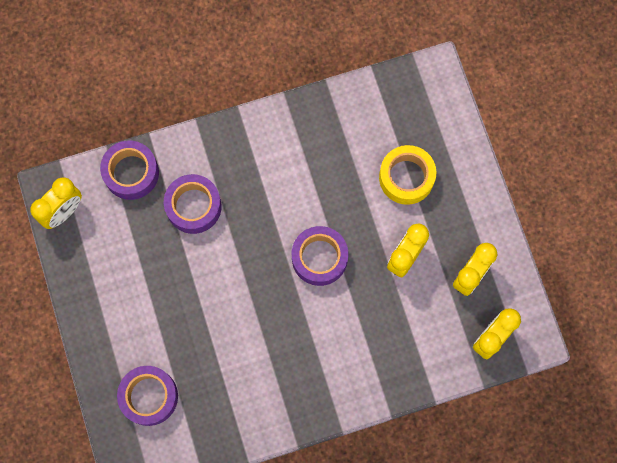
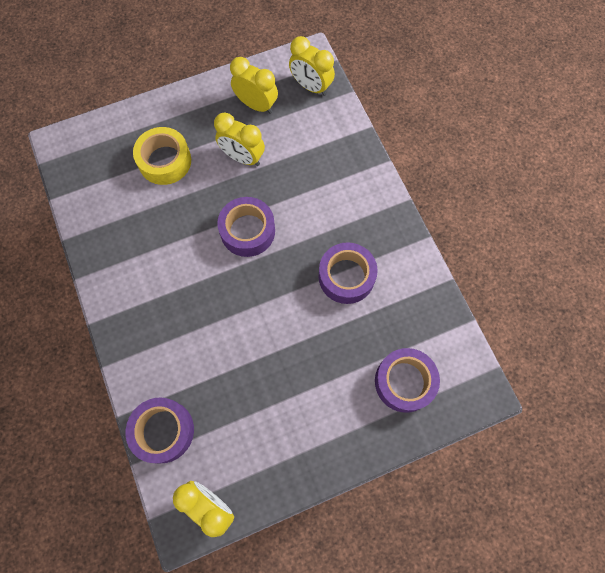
camera: 95 degrees left, 5 degrees down
purple tape [164,174,221,234] -> purple tape moved to [319,242,378,304]

